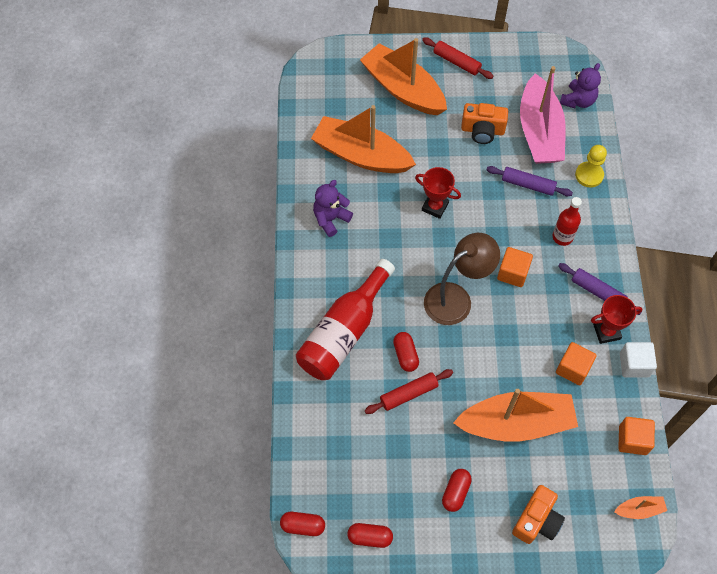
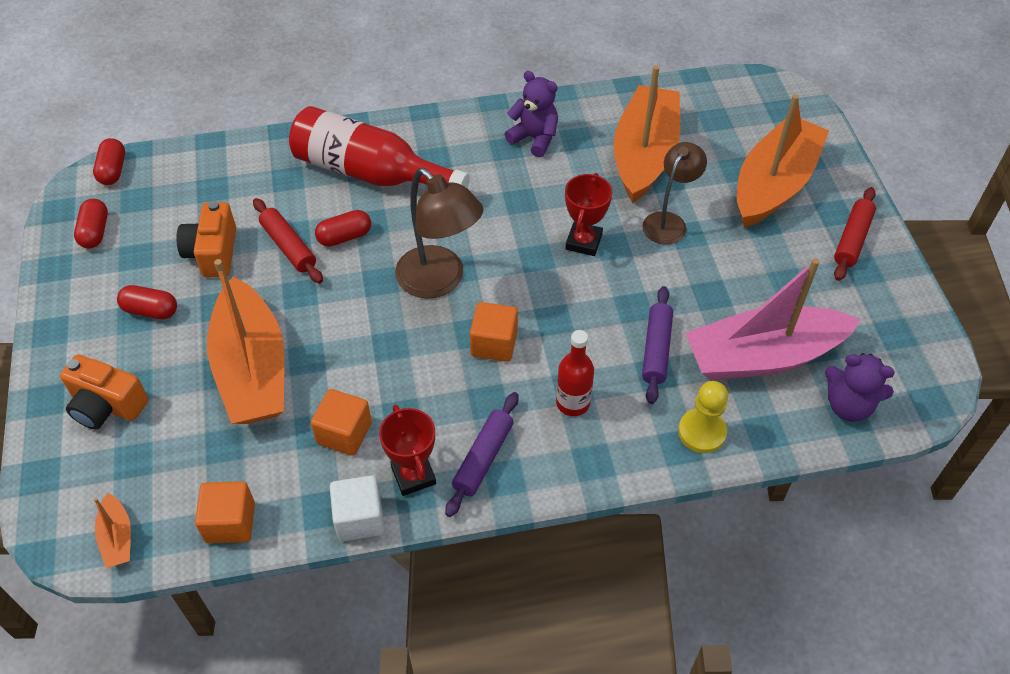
camera: 80 degrees right, 10 degrees down
orange camera [461,103,508,144] -> orange camera moved to [176,201,236,277]
none -> brown lamp [642,142,707,245]

